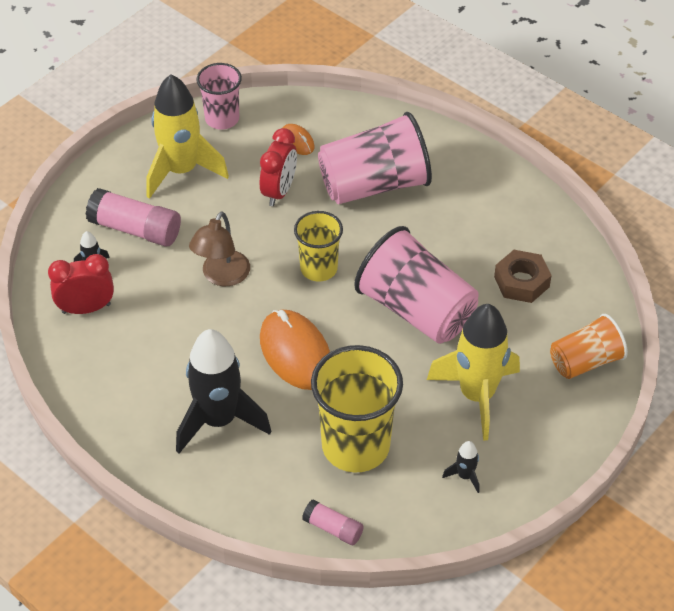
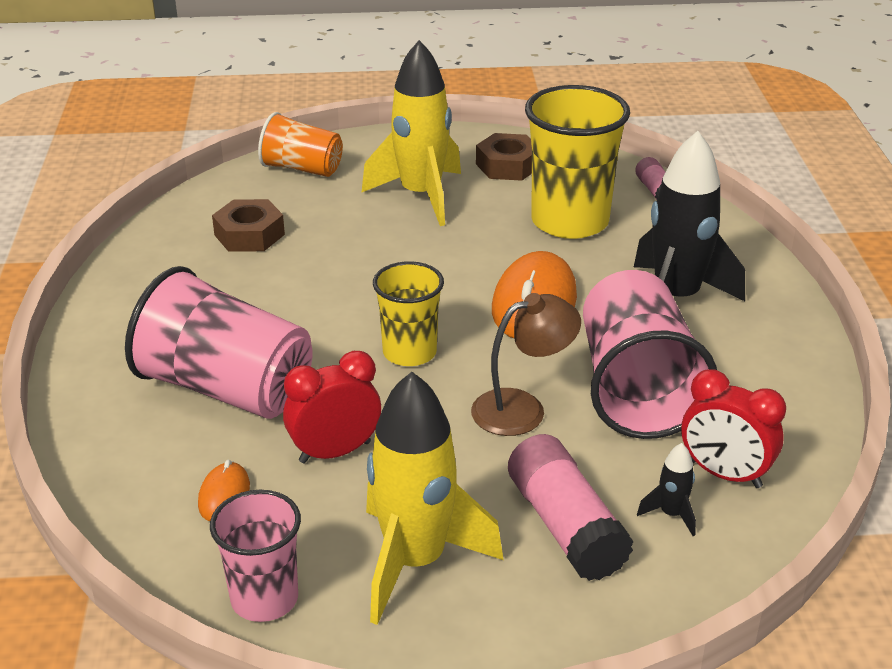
camera: 135 degrees left, 15 degrees down
pink cup [354,226,479,344] -> pink cup moved to [583,270,717,439]
black rocket [442,441,480,493] -> brown nut [476,133,532,181]

